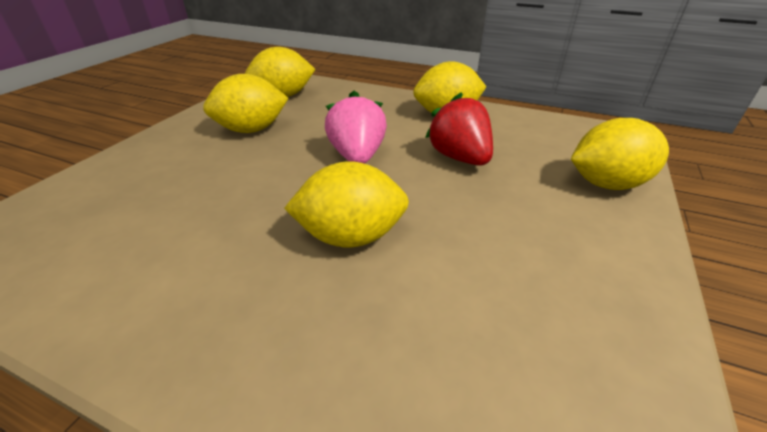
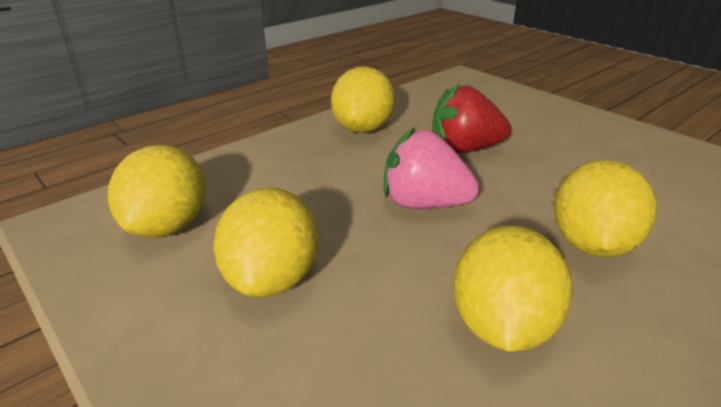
camera: 65 degrees left, 5 degrees down
yellow lemon [571,118,669,190] -> yellow lemon moved to [453,225,573,352]

